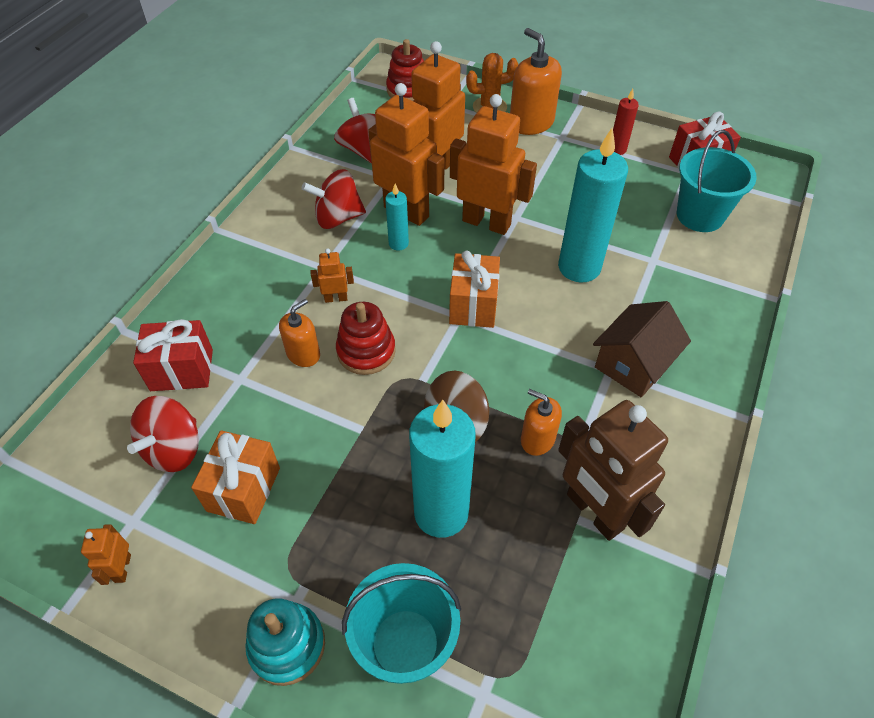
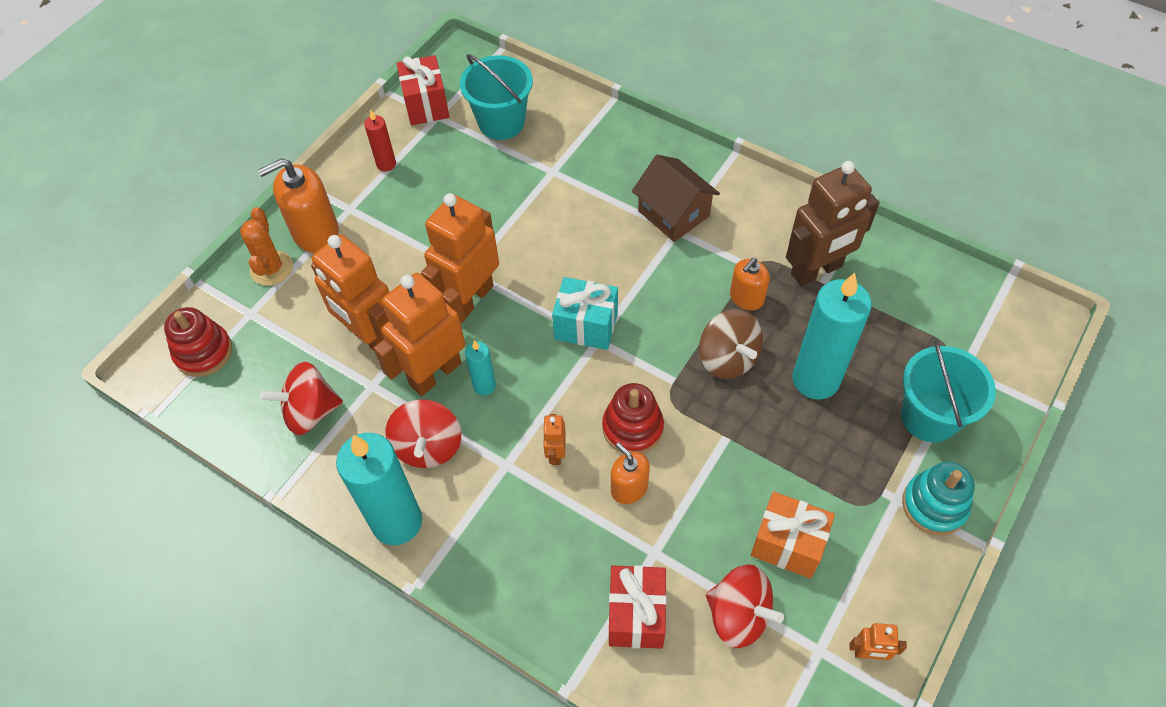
camera: 80 degrees left, 5 degrees up
orange gift [449,251,500,328] -> turquoise gift [552,277,618,350]
turquoise candle [558,128,628,282] -> turquoise candle moved to [336,433,422,545]

